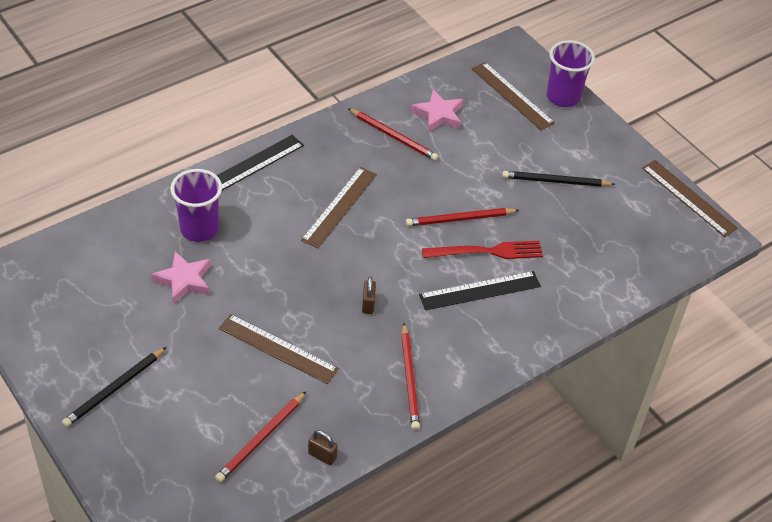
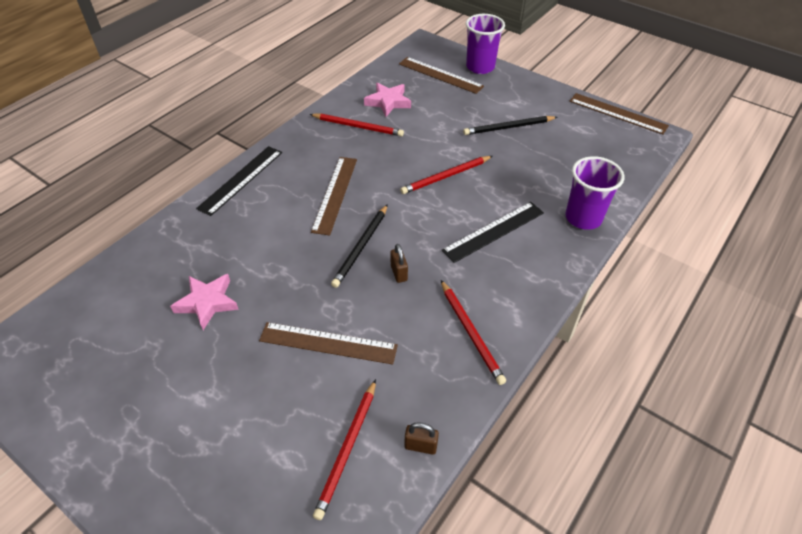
camera: 15 degrees left, 0 degrees up
black pencil [62,347,167,427] -> black pencil moved to [331,204,388,288]
purple cup [170,169,222,242] -> purple cup moved to [565,156,624,230]
red fork [422,241,543,259] -> none

